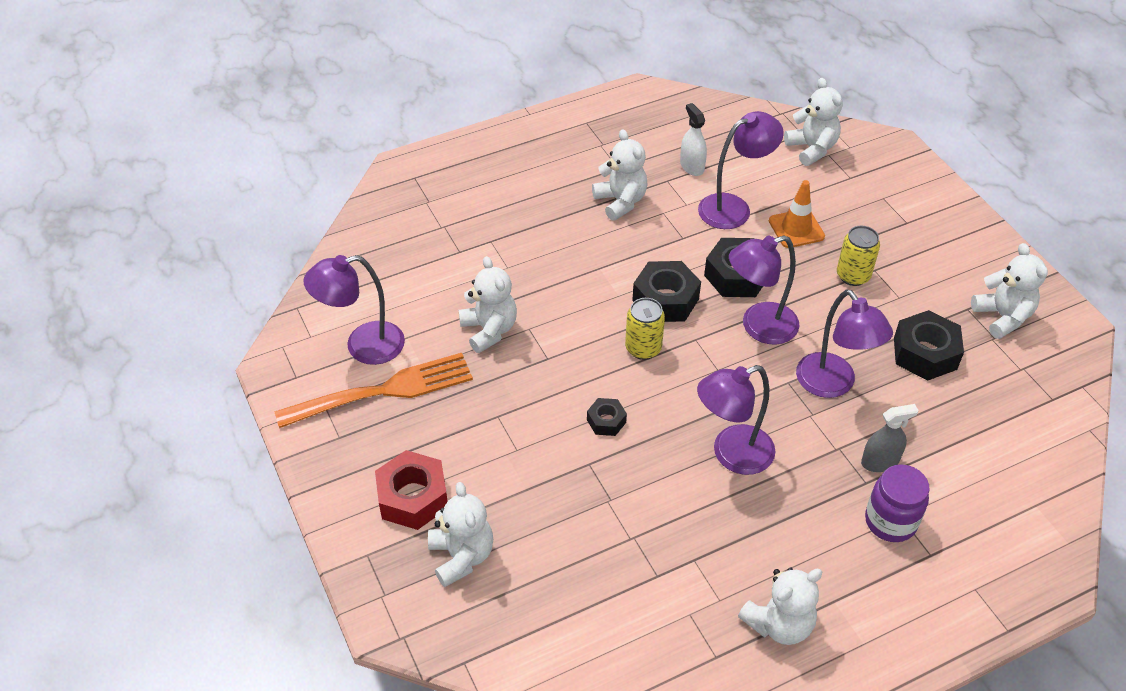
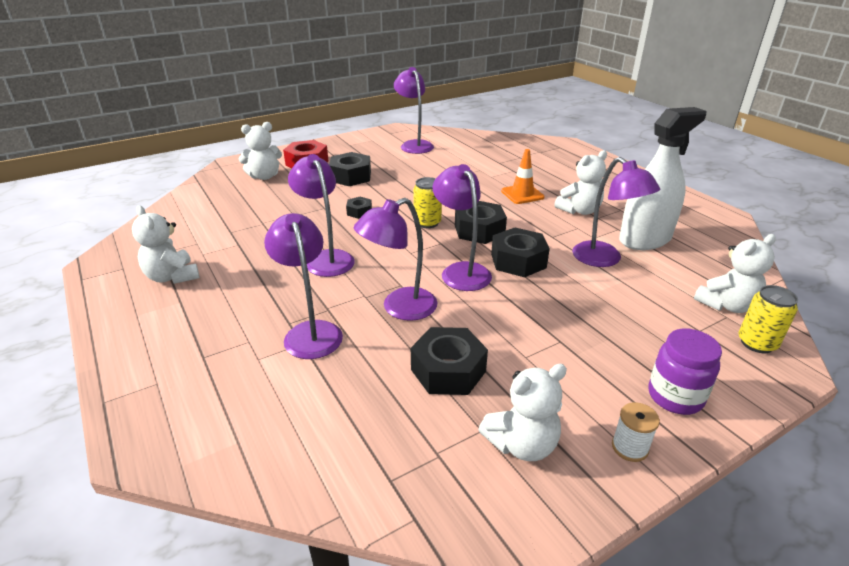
camera: 85 degrees right, 15 degrees down
orange fork [275,353,473,428] -> none
white teddy bear [459,256,517,353] -> none
white spray bottle [680,103,707,176] -> white spray bottle [619,107,706,250], size x2.07
orange traffic cone [769,180,825,248] -> orange traffic cone moved to [501,149,544,204]
yellow can [837,226,880,286] -> yellow can moved to [739,285,798,353]
grey spray bottle [861,404,919,472] -> purple lamp [264,213,343,359]
purple jar [865,464,930,542] -> purple jar moved to [648,328,722,415]
none -> black nut [329,152,371,186]
none -> white spool [612,402,660,462]

